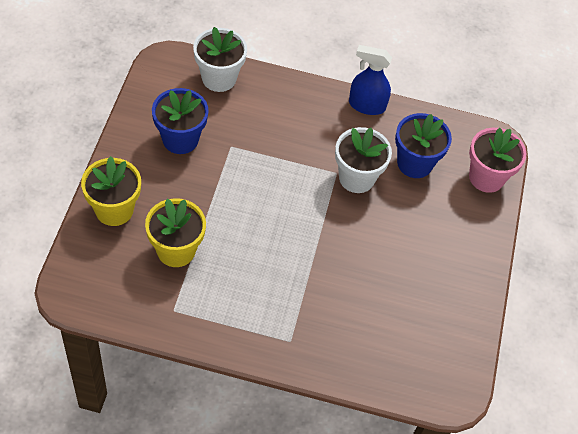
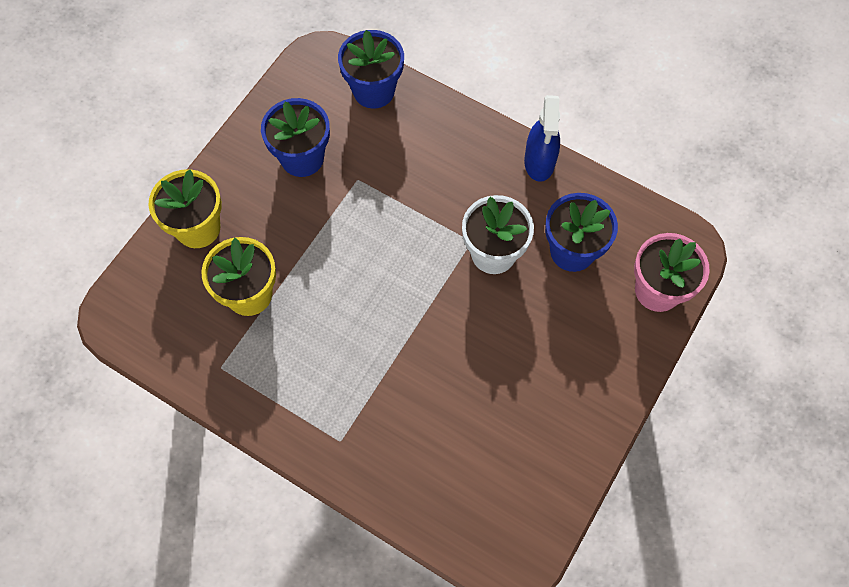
camera: 25 degrees right, 10 degrees up
white flower pot [193,27,247,92] -> blue flower pot [338,30,404,108]
blue spray bottle [349,45,392,115] -> blue spray bottle turned 120 degrees counterclockwise [524,95,560,182]

